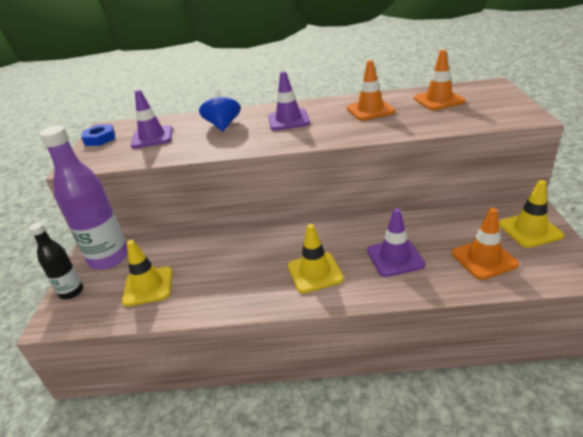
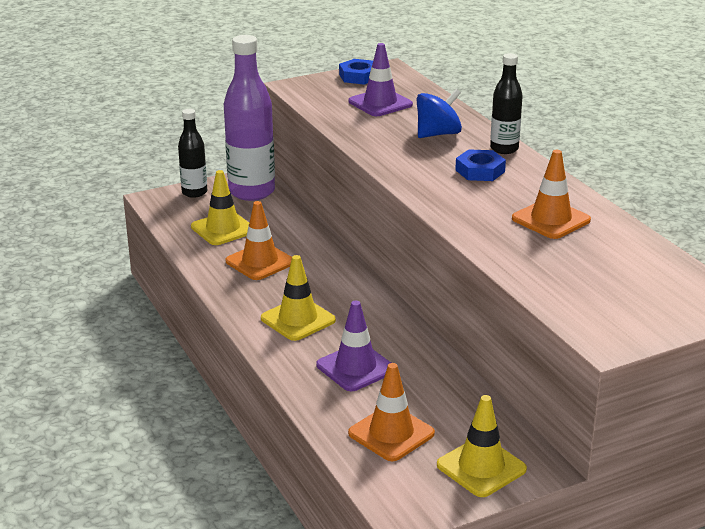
camera: 60 degrees right, 5 degrees down
purple traffic cone [268,71,310,131] -> blue nut [455,149,506,181]
orange traffic cone [414,50,466,110] -> orange traffic cone moved to [226,201,292,280]
none -> black bottle [490,53,523,154]

